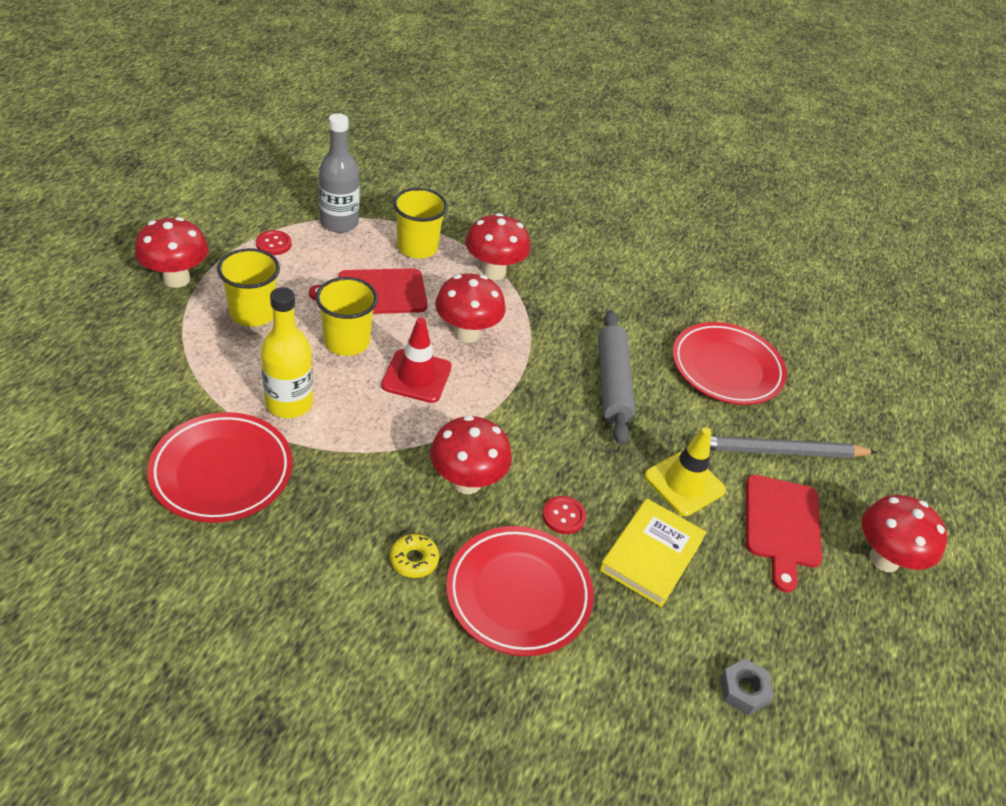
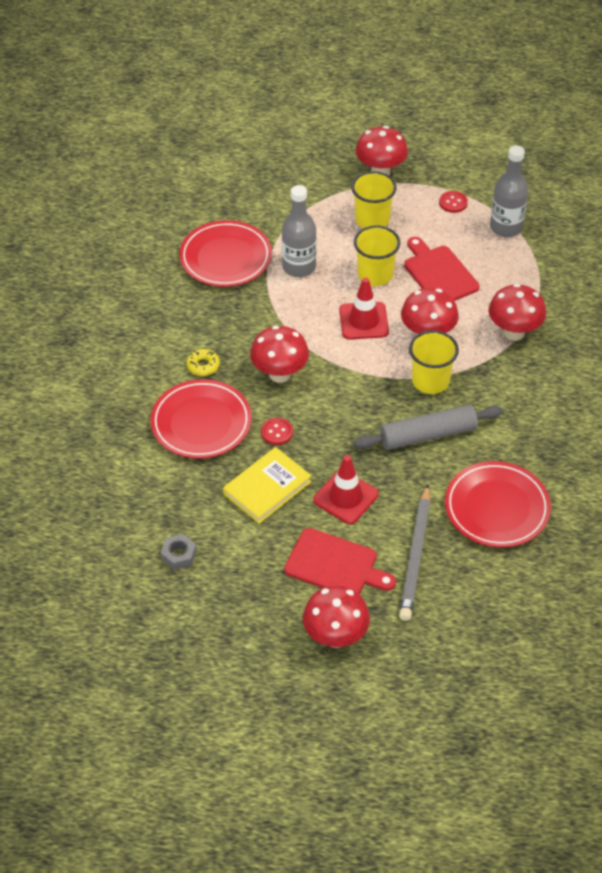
camera: 80 degrees right, 5 degrees up
yellow bottle [261,287,313,418] -> grey bottle [282,185,317,277]
yellow cup [393,188,448,258] -> yellow cup moved to [409,330,459,394]
yellow book [600,499,706,607] -> yellow book turned 60 degrees counterclockwise [223,447,311,524]
yellow traffic cone [644,427,726,516] -> red traffic cone [313,455,379,524]
grey pencil [693,435,877,458] -> grey pencil turned 150 degrees counterclockwise [399,484,431,621]
red cutting board [746,475,822,592] -> red cutting board turned 150 degrees counterclockwise [284,528,396,594]

